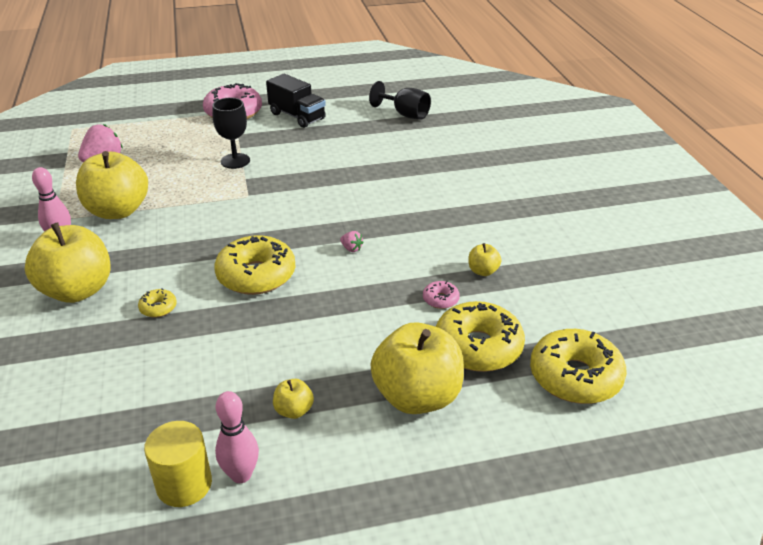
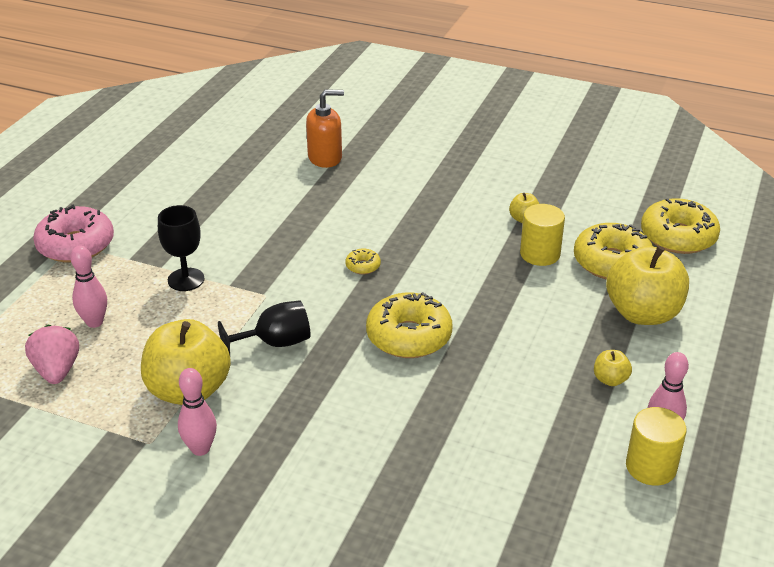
camera: 55 degrees left, 0 degrees up
yellow apple [25,222,111,303] -> none
yellow donut [138,288,177,317] -> yellow donut moved to [346,249,381,274]
black truck [266,74,326,128] -> none
pink strawberry [340,231,364,252] -> none
black goblet [369,81,431,120] -> black goblet moved to [218,300,311,355]
pink donut [423,281,460,309] -> yellow cylinder [520,204,565,266]
none -> pink bowling pin [70,246,107,328]
none -> orange soap dispenser [306,89,344,168]

